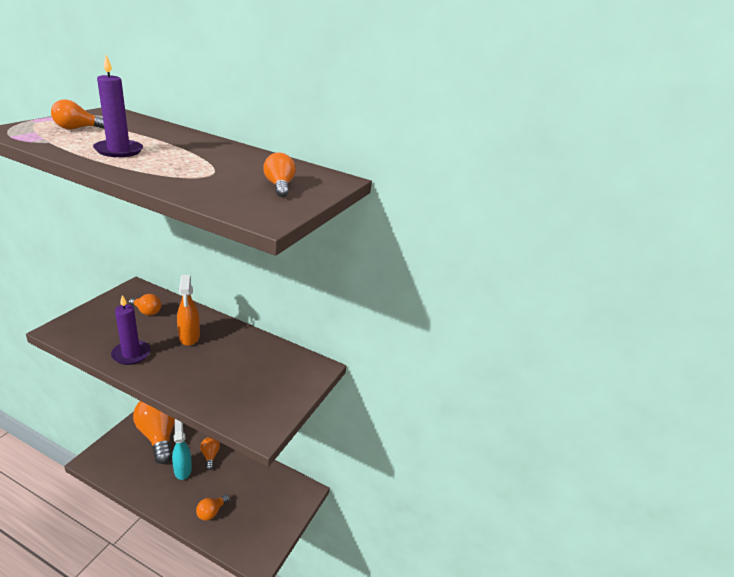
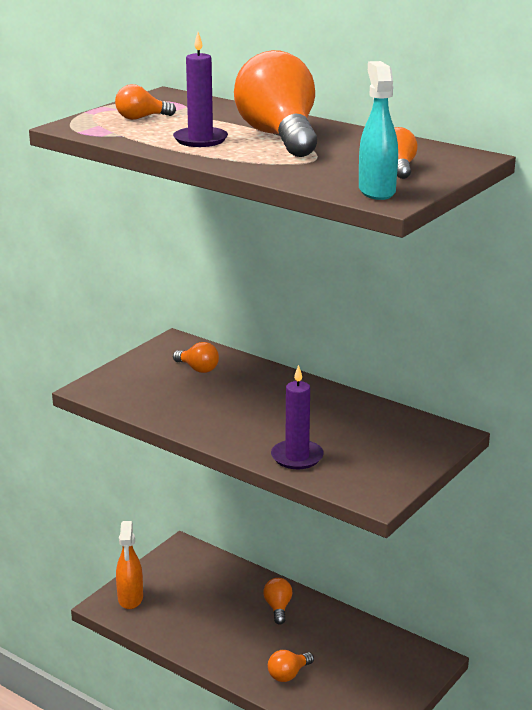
camera: 15 degrees right, 5 degrees down
purple candle [111,295,151,365] -> purple candle moved to [271,365,324,469]
orange light bulb [133,401,175,464] -> orange light bulb moved to [234,50,317,157]
turquoise spray bottle [172,419,192,480] -> turquoise spray bottle moved to [359,61,398,200]
orange spray bottle [177,275,200,346] -> orange spray bottle moved to [116,521,143,609]

